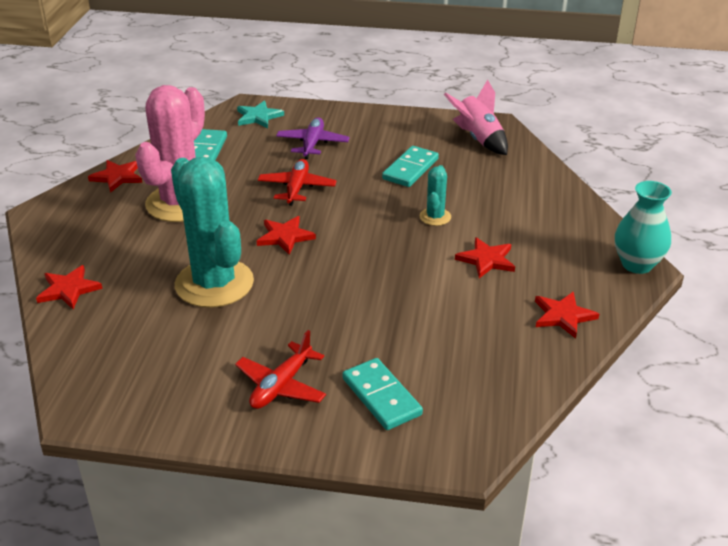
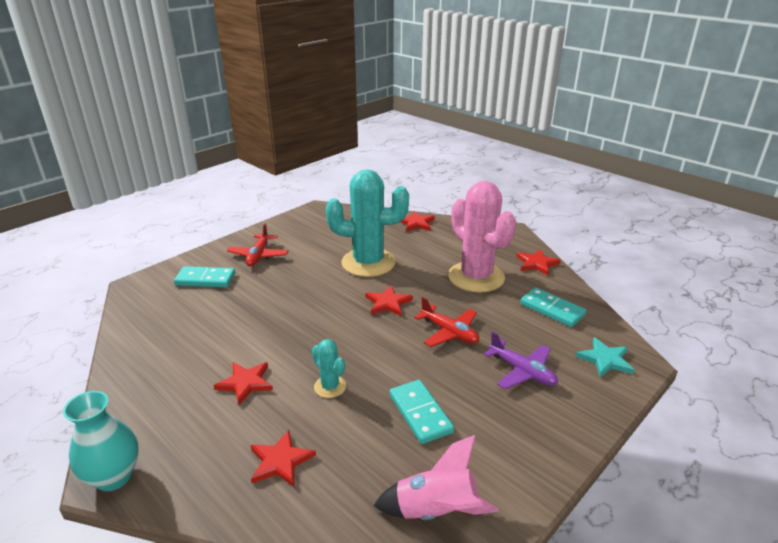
camera: 125 degrees right, 5 degrees down
red plane [235,330,326,409] -> red plane turned 150 degrees counterclockwise [227,223,288,266]
red star [535,291,599,339] -> red star moved to [251,430,316,487]

